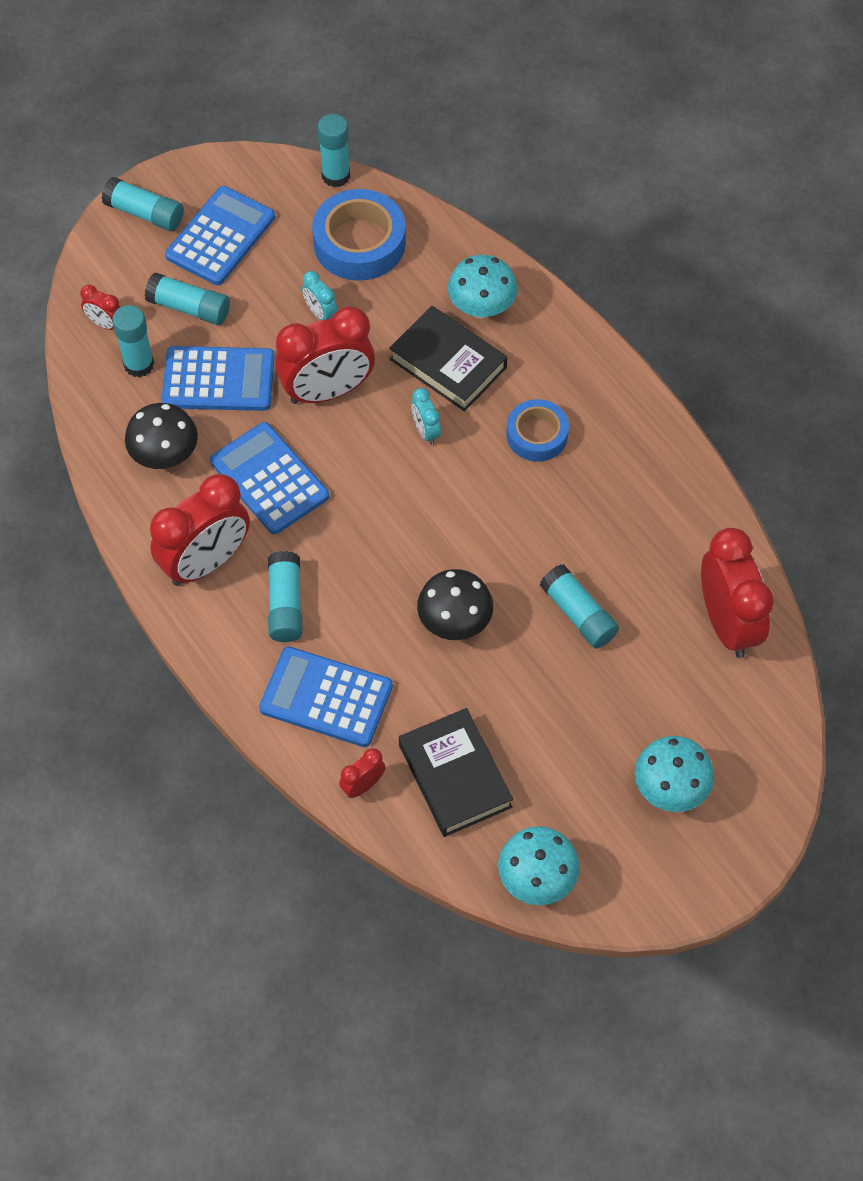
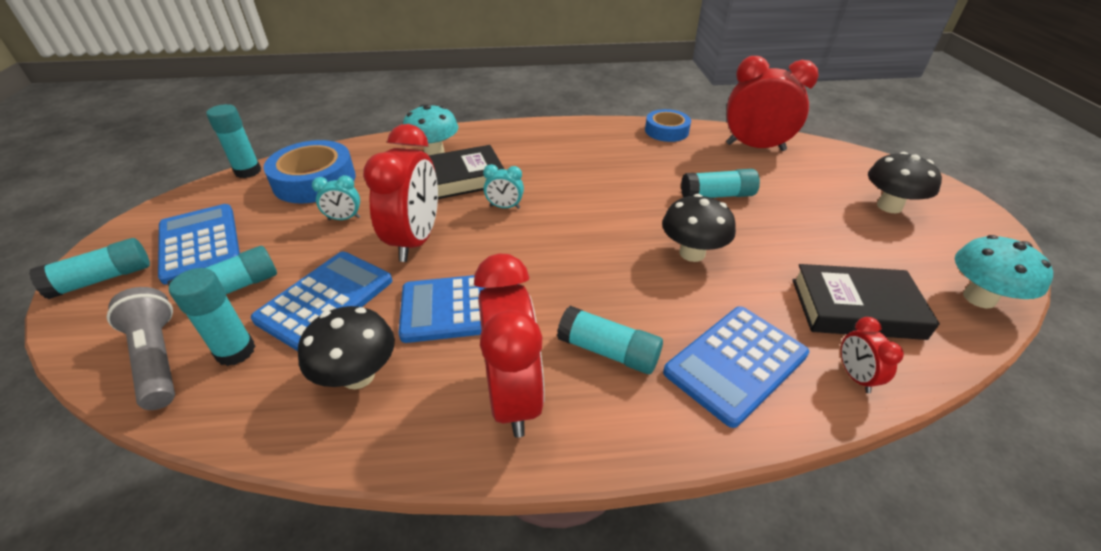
camera: 60 degrees left, 20 degrees down
red clock [80,285,120,330] -> grey flashlight [107,287,175,410]
blue tape [506,399,569,461] -> blue tape moved to [645,109,691,142]
turquoise mushroom [635,736,714,812] -> black mushroom [868,152,942,213]

